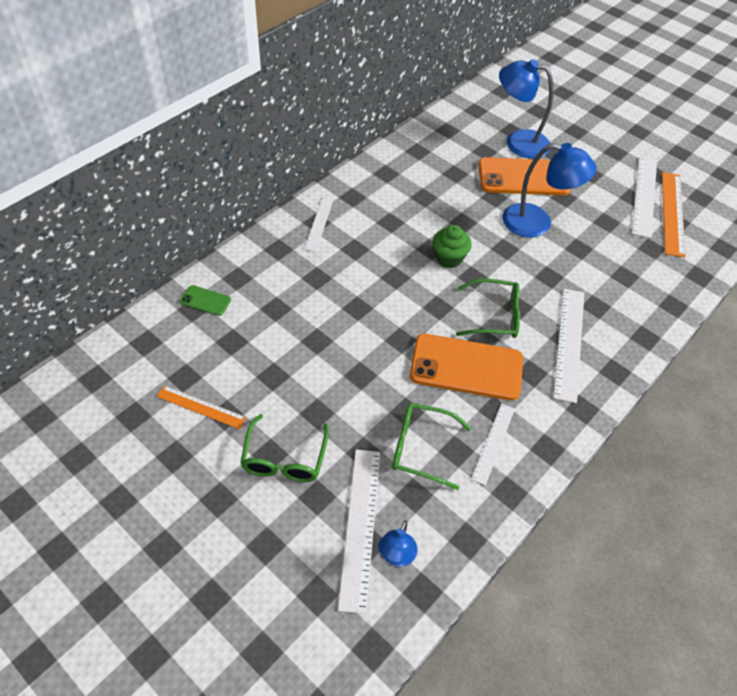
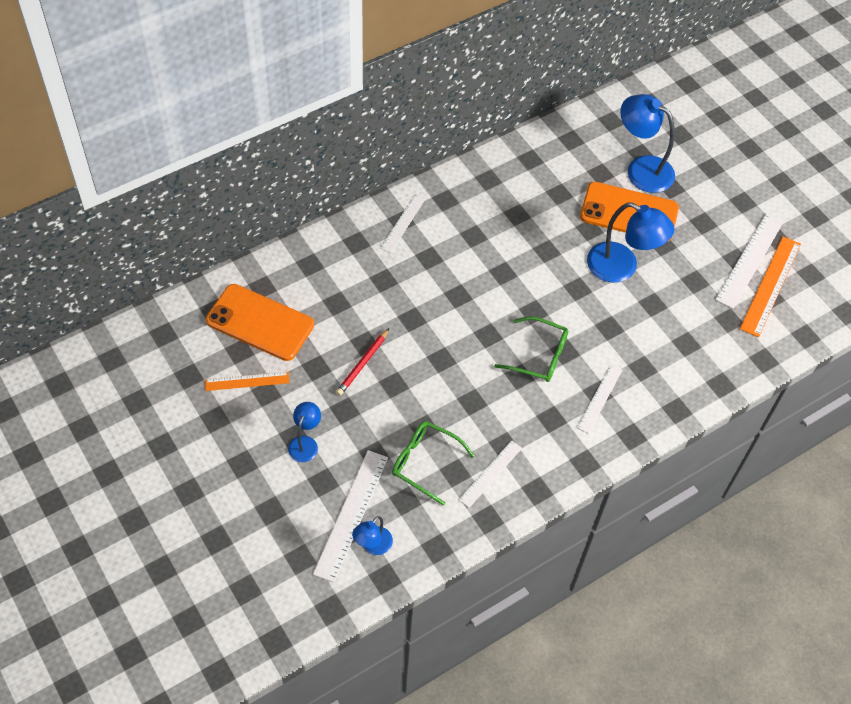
camera: 15 degrees right, 5 degrees up
orange ruler [156,385,247,429] -> orange ruler turned 45 degrees counterclockwise [205,372,290,391]
green phone [180,285,231,316] -> none
green glasses [240,414,329,482] -> blue lamp [288,402,321,462]
orange phone [410,334,523,401] -> orange phone moved to [206,284,314,361]
green cupcake [433,225,472,268] -> none
white ruler [553,289,584,403] -> white ruler [577,365,622,434], size x0.61
none -> red pencil [336,329,389,396]

